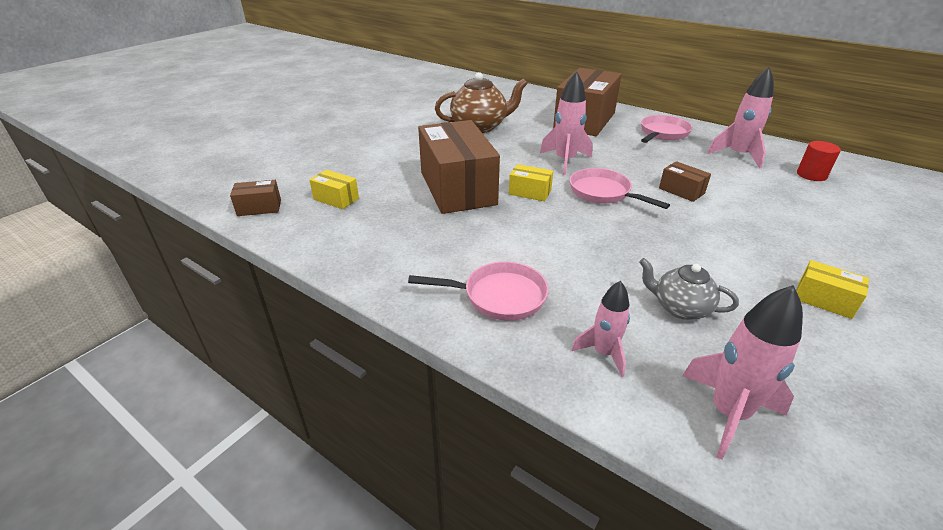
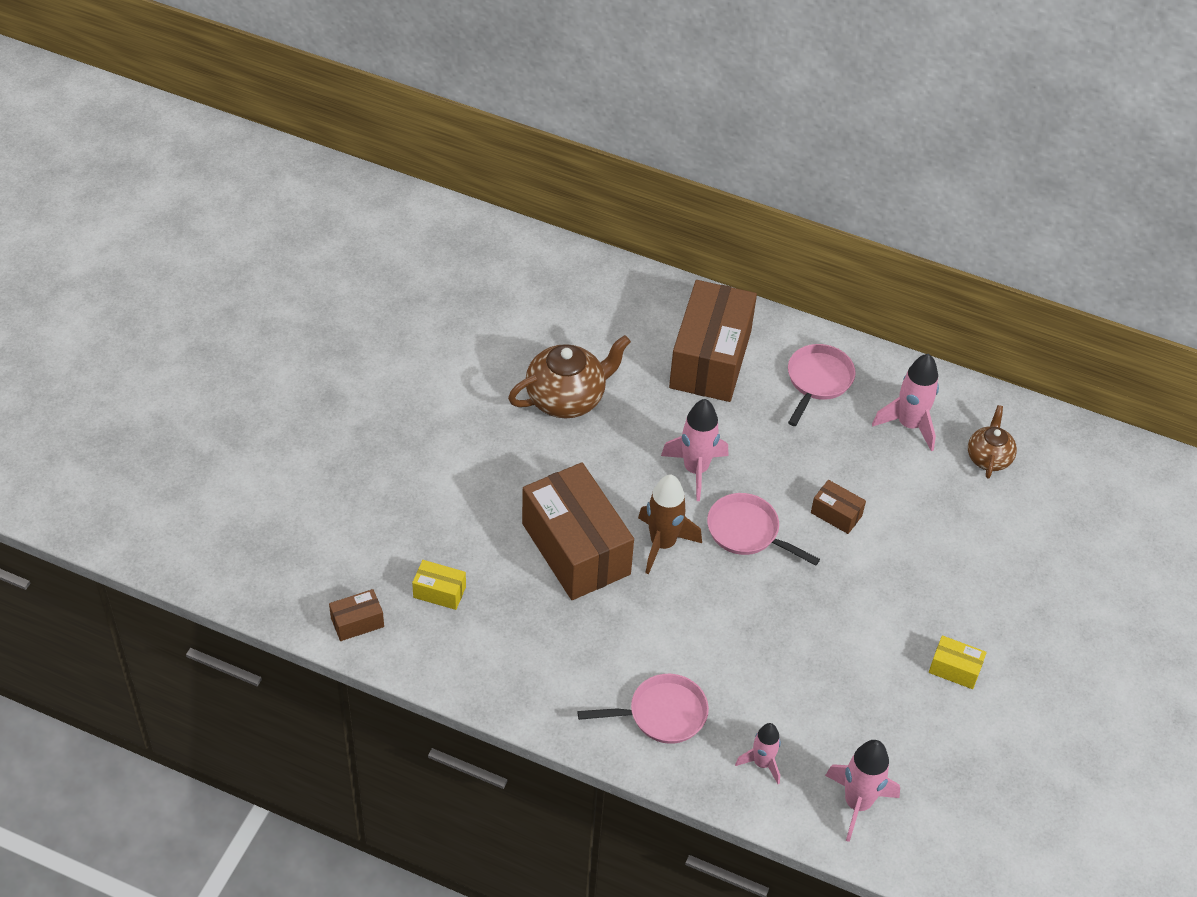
camera: 15 degrees left, 15 degrees up
yellow box [509,164,553,201] -> brown rocket [638,474,702,574]
grey teapot [639,258,739,320] -> none
red cylinder [797,141,841,181] -> brown teapot [968,405,1017,479]

